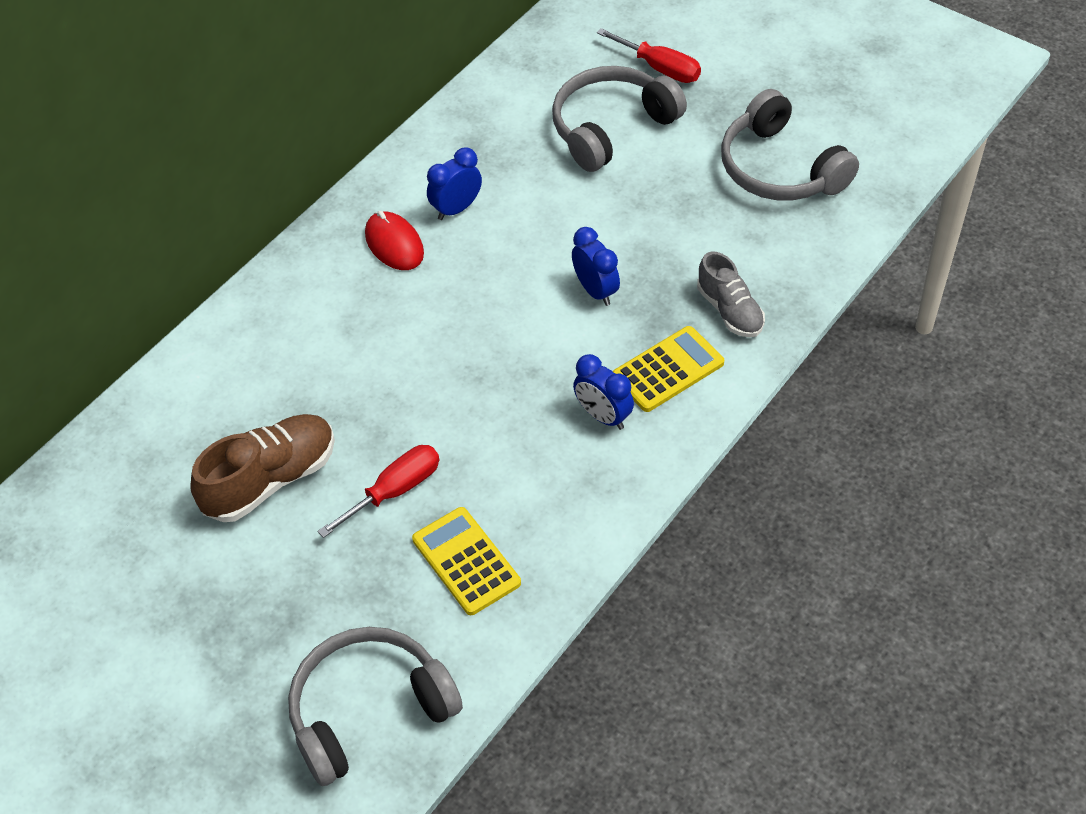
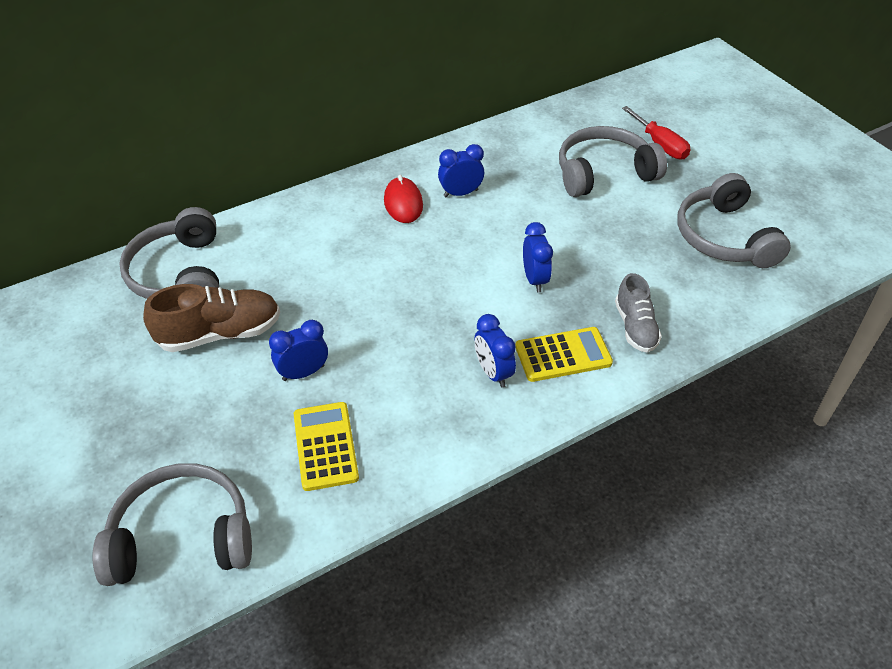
camera: 20 degrees right, 5 degrees down
red screwdriver [317,445,439,538] -> blue clock [269,320,328,381]
none -> grey headphones [119,207,219,299]

